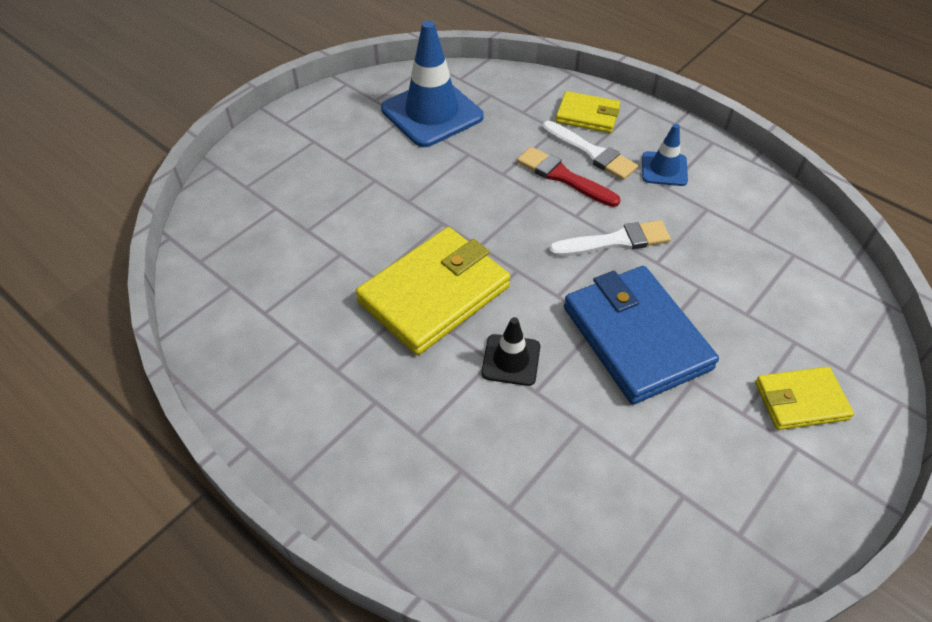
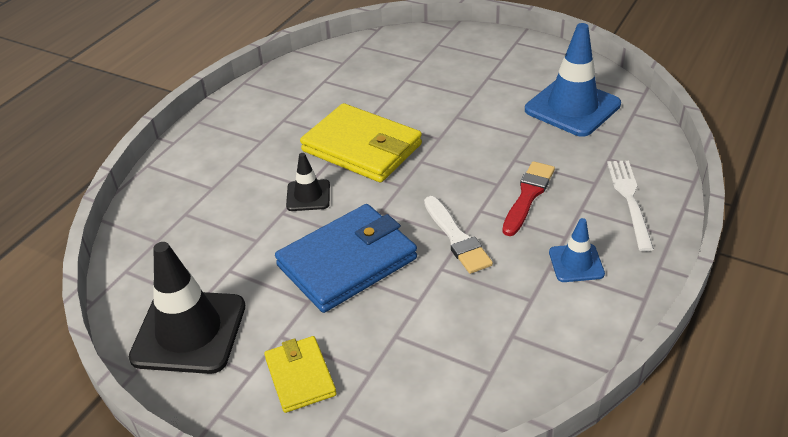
camera: 80 degrees right, 10 degrees down
white brush [542,121,638,180] -> none
yellow wallet [556,91,620,133] -> white fork [607,161,654,251]
none -> black traffic cone [129,242,245,374]

